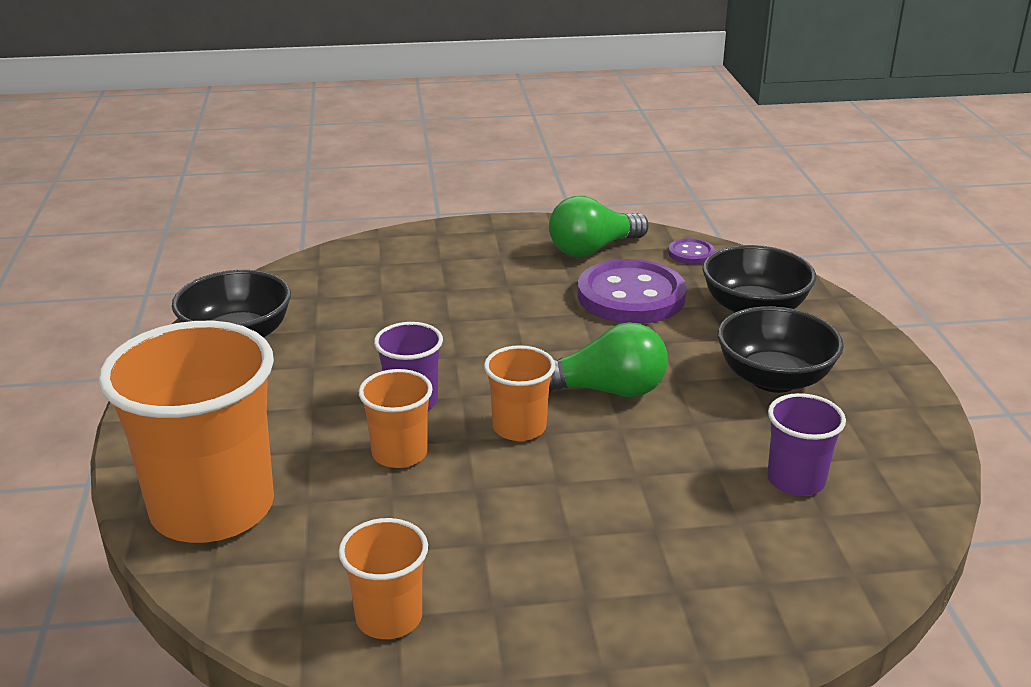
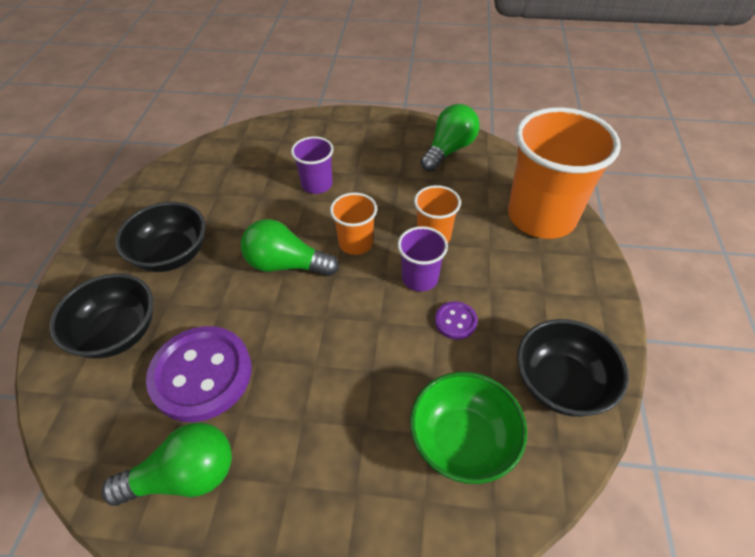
camera: 165 degrees left, 20 degrees up
orange cup [339,518,428,639] -> green light bulb [420,104,480,172]
purple button [668,238,715,264] -> purple button moved to [435,301,478,340]
purple cup [767,393,846,496] -> purple cup moved to [291,136,334,194]
none -> green bowl [410,372,527,484]

